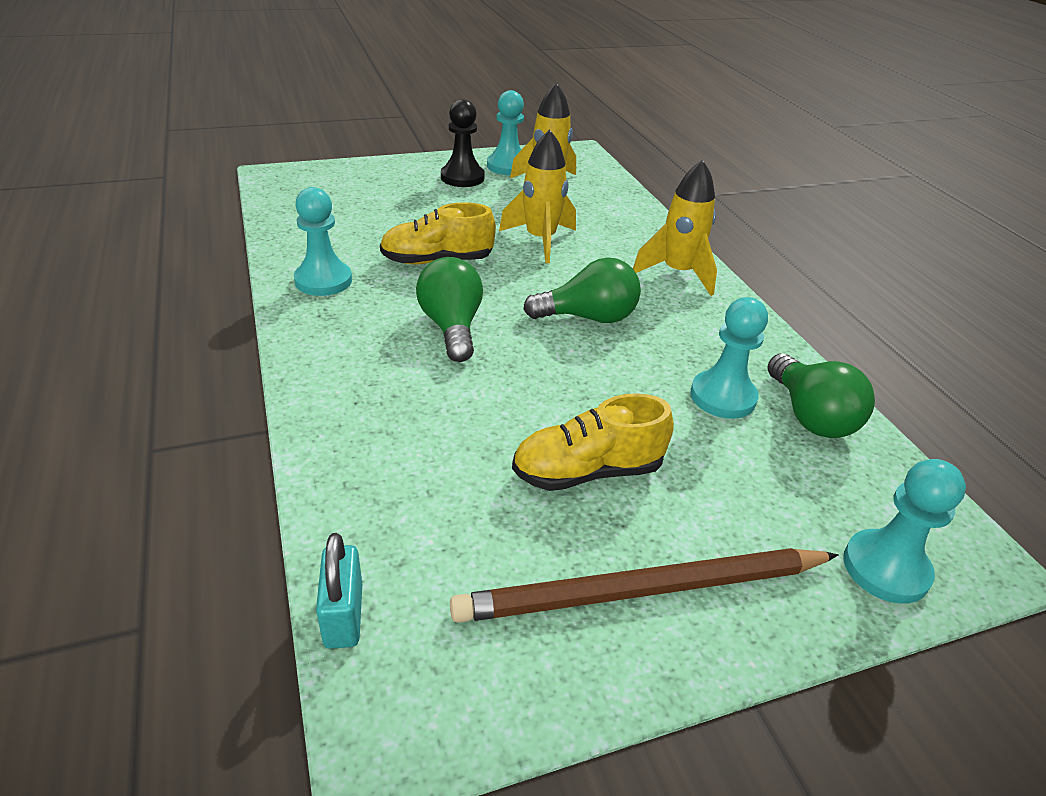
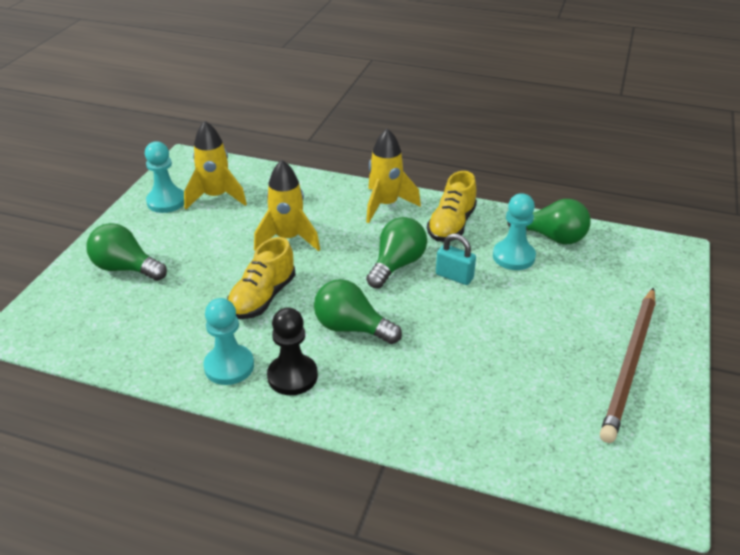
camera: 50 degrees left, 0 degrees up
turquoise padlock [316,533,362,649] -> turquoise padlock moved to [436,233,476,285]
black pawn [441,99,484,187] -> black pawn moved to [267,308,318,395]
yellow shoe [512,393,674,491] -> yellow shoe moved to [427,171,477,242]
turquoise pawn [843,459,966,604] -> none
none -> green light bulb [86,223,167,281]

